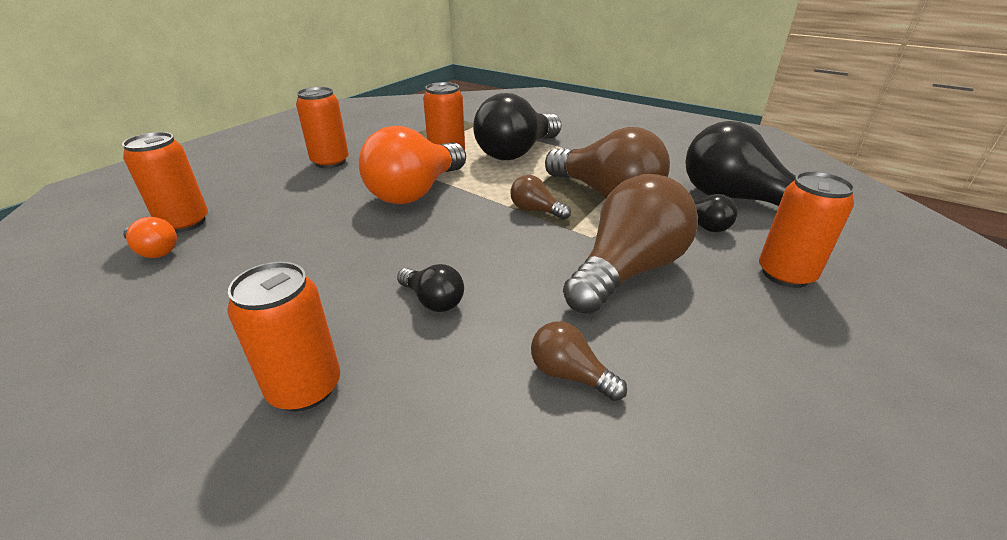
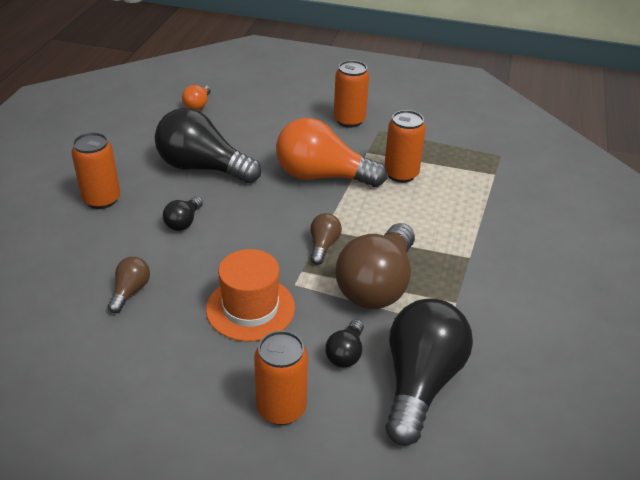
camera: 70 degrees right, 5 degrees up
orange can [122,132,208,233] -> none
black light bulb [473,93,561,160] -> black light bulb moved to [155,108,261,183]
brown light bulb [563,174,698,314] -> orange hat [206,249,295,342]

